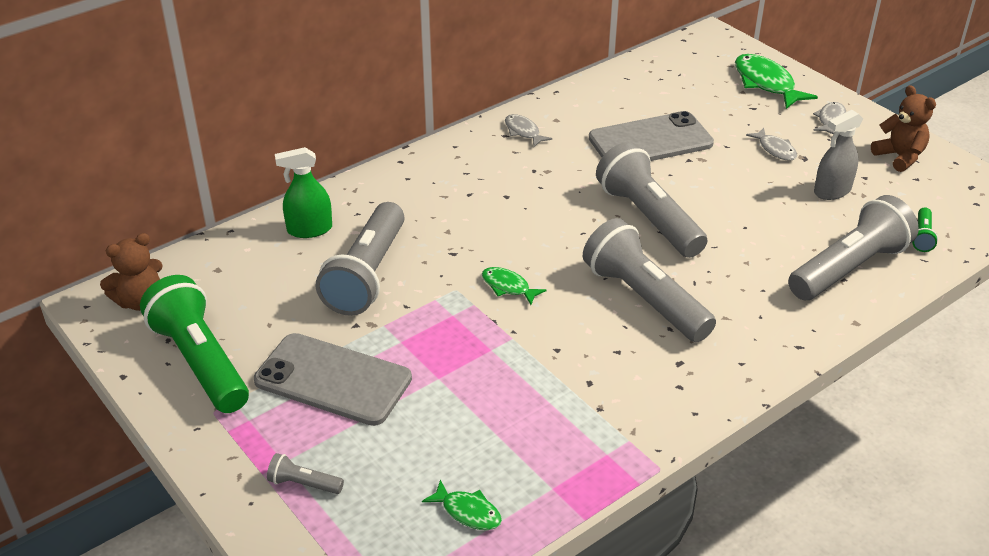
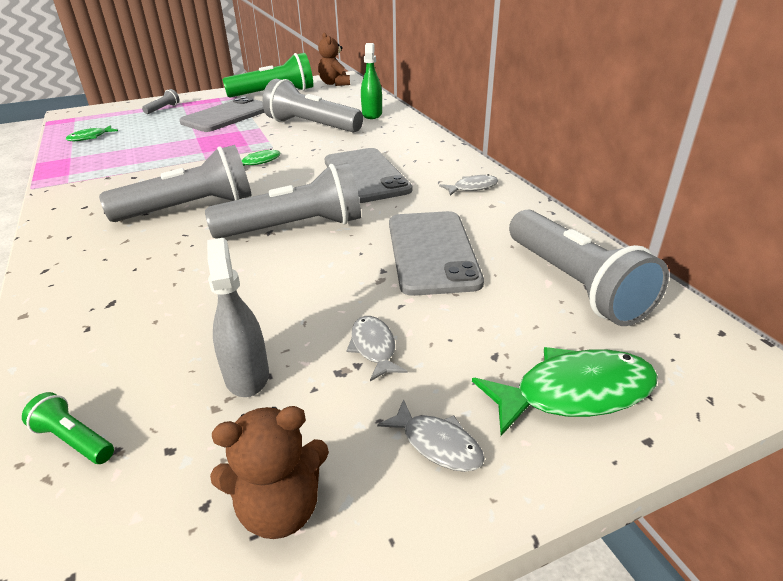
camera: 105 degrees right, 5 degrees down
grey fish [746,128,797,161] -> grey fish turned 90 degrees clockwise [346,316,407,381]
grey flashlight [788,195,919,300] -> grey flashlight moved to [509,209,669,326]
none -> grey phone [324,148,412,203]

